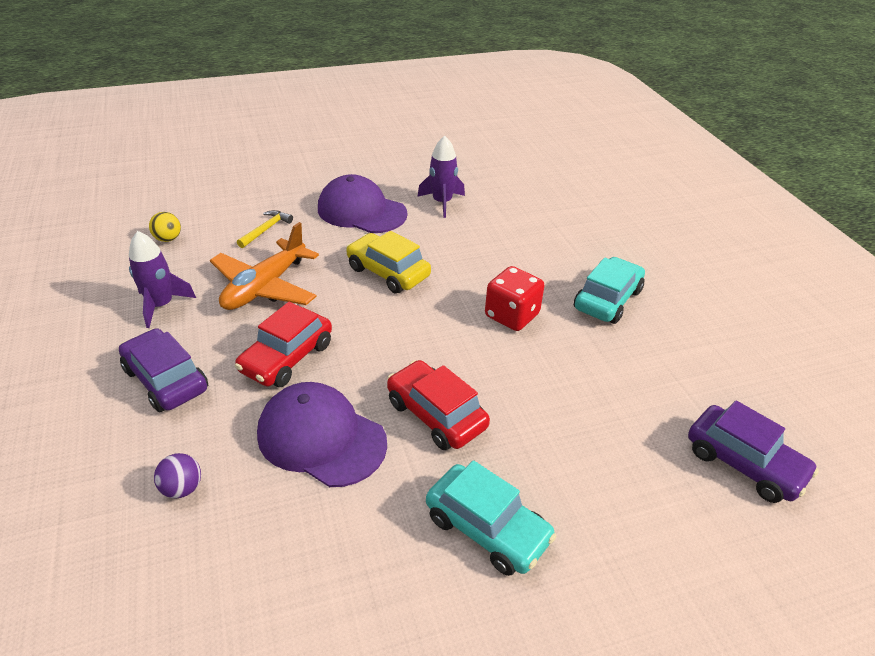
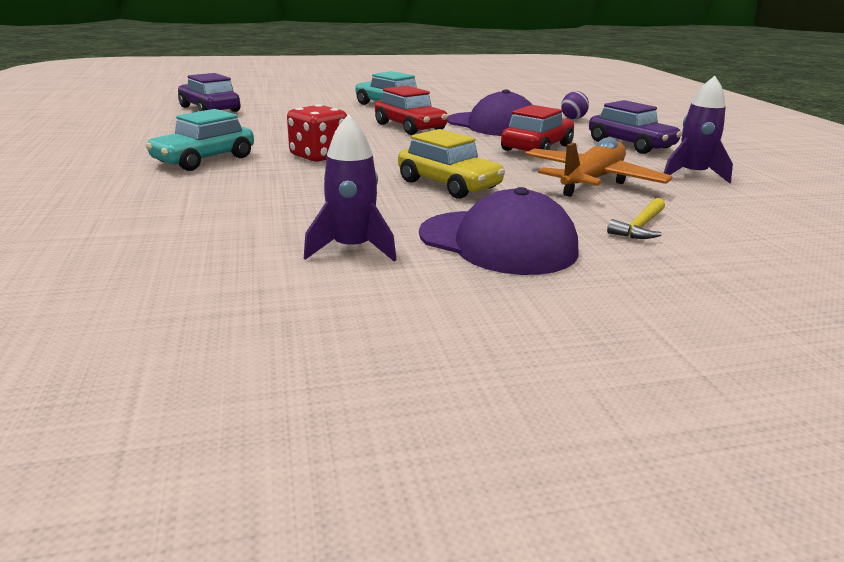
camera: 175 degrees left, 15 degrees down
yellow ball [149,212,181,242] -> none

